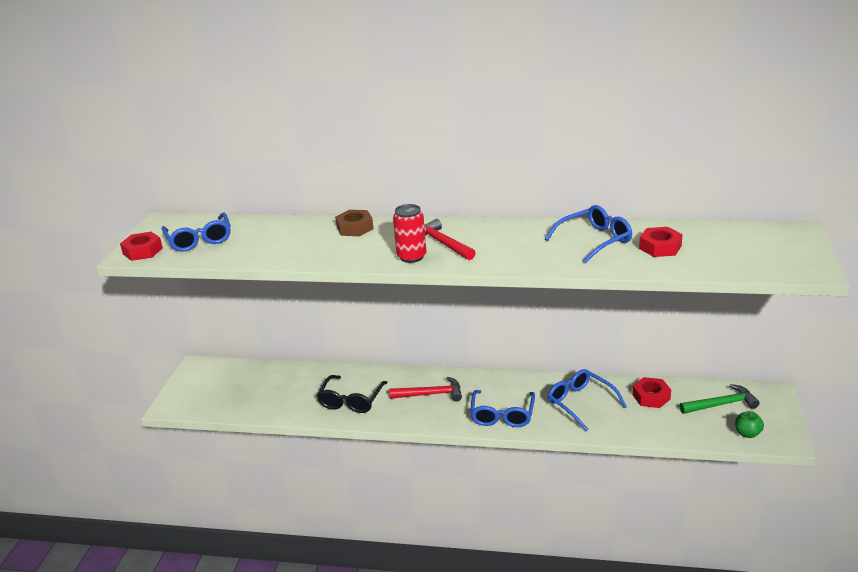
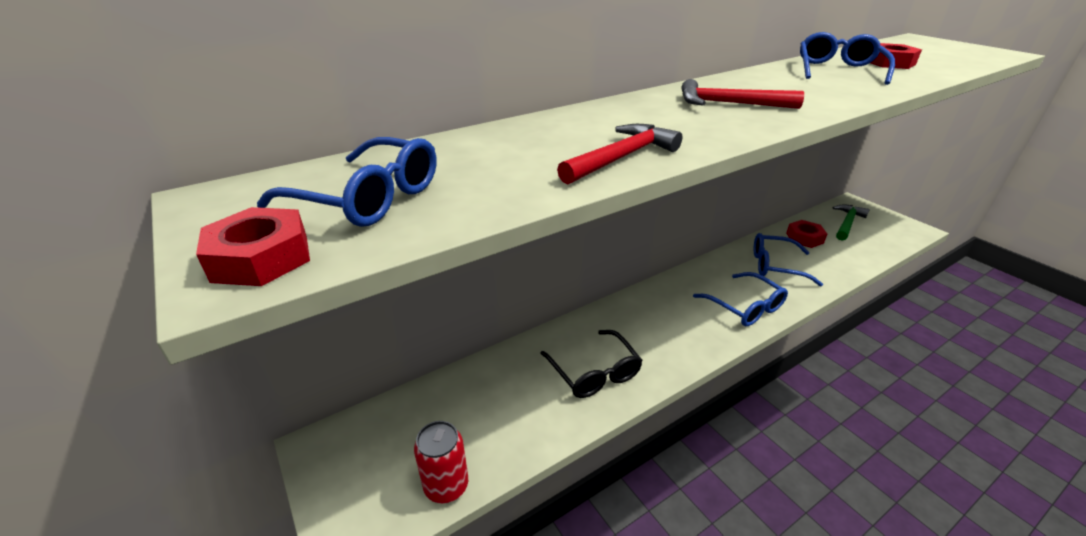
camera: 45 degrees left, 5 degrees up
brown nut [335,210,374,236] -> none
red hammer [389,377,462,401] -> red hammer moved to [557,124,682,184]
red can [393,204,427,263] -> red can moved to [414,421,468,503]
green apple [735,411,764,438] -> none

